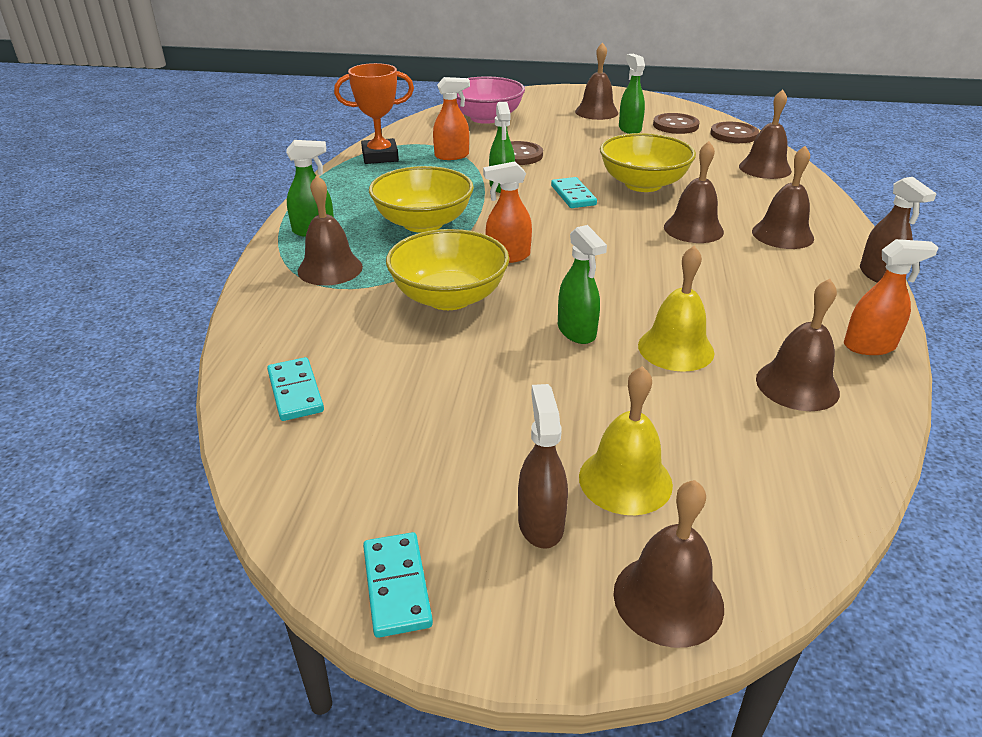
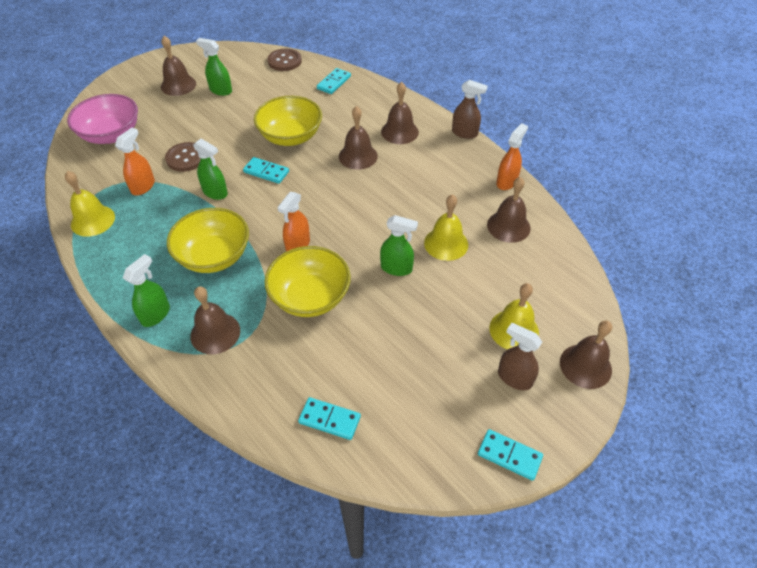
camera: 50 degrees left, 15 degrees up
orange trophy [334,63,414,164] -> yellow bell [65,171,115,237]
brown button [653,113,699,134] -> none
brown bell [739,90,792,179] -> turquoise domino [317,68,351,94]

